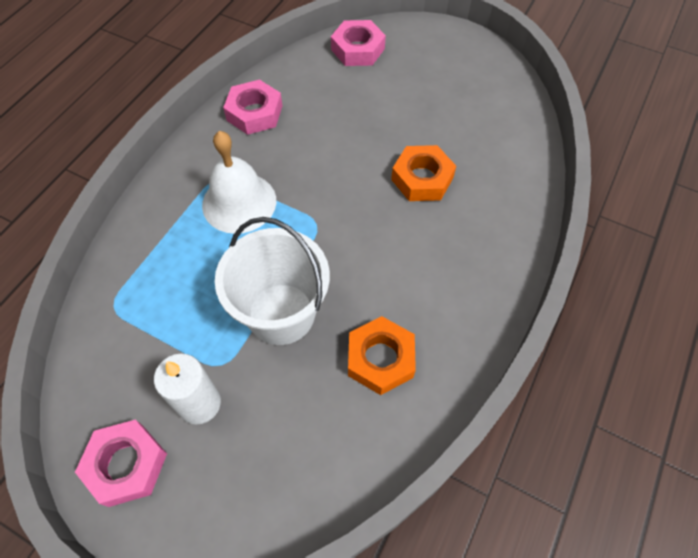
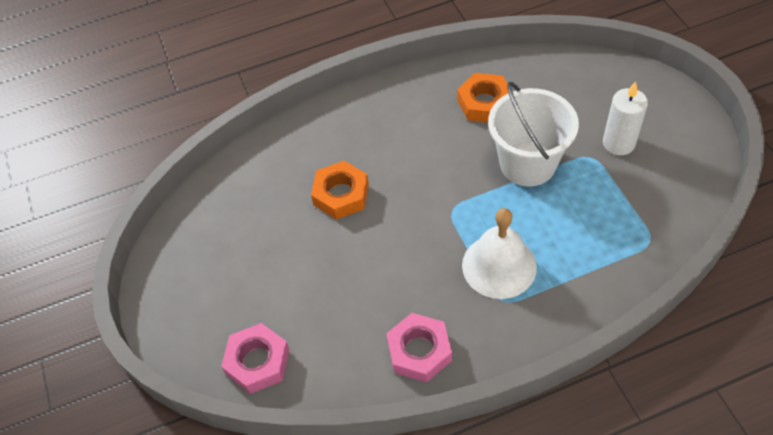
camera: 135 degrees left, 5 degrees down
pink nut [75,420,167,507] -> none

